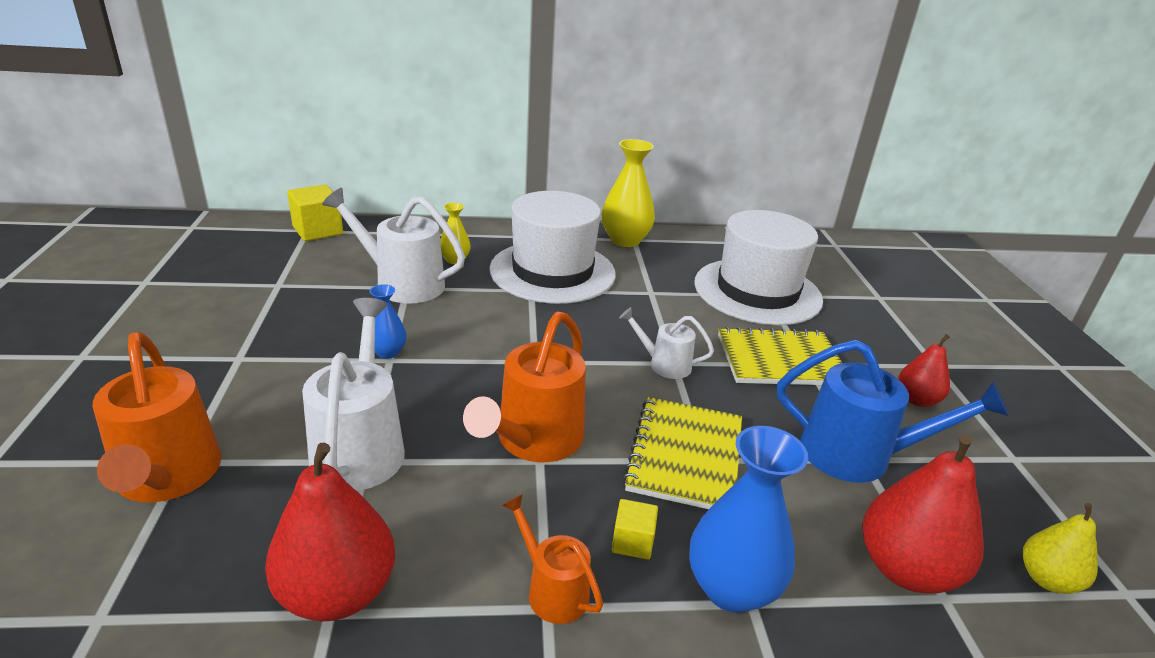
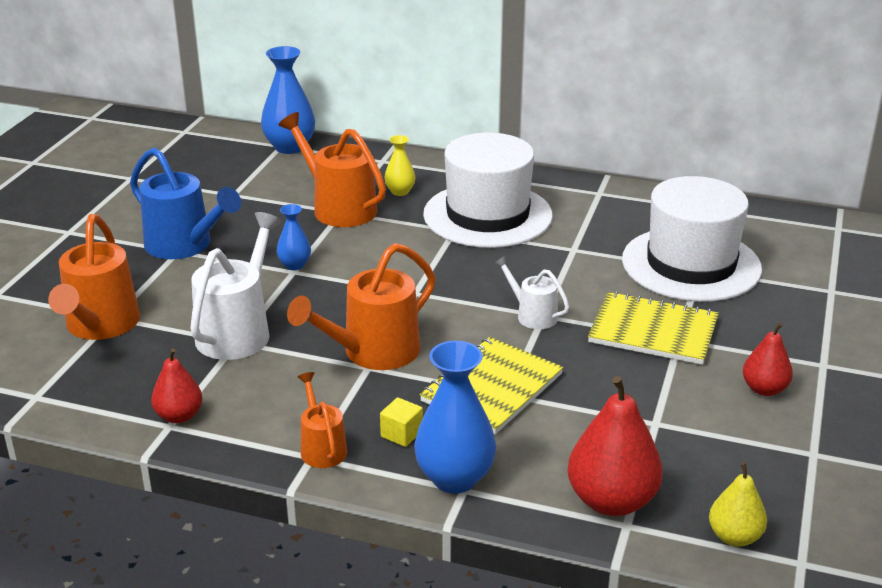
camera: 25 degrees right, 0 degrees up
red pear [265,443,395,622] -> red pear [151,348,203,423], size x0.59
yellow cube [287,184,343,241] -> blue vase [261,46,315,154]
white watering can [322,188,465,304] -> orange watering can [279,112,386,227]
yellow vase [602,139,655,247] -> none
blue watering can [777,340,1009,483] -> blue watering can moved to [130,147,241,259]

